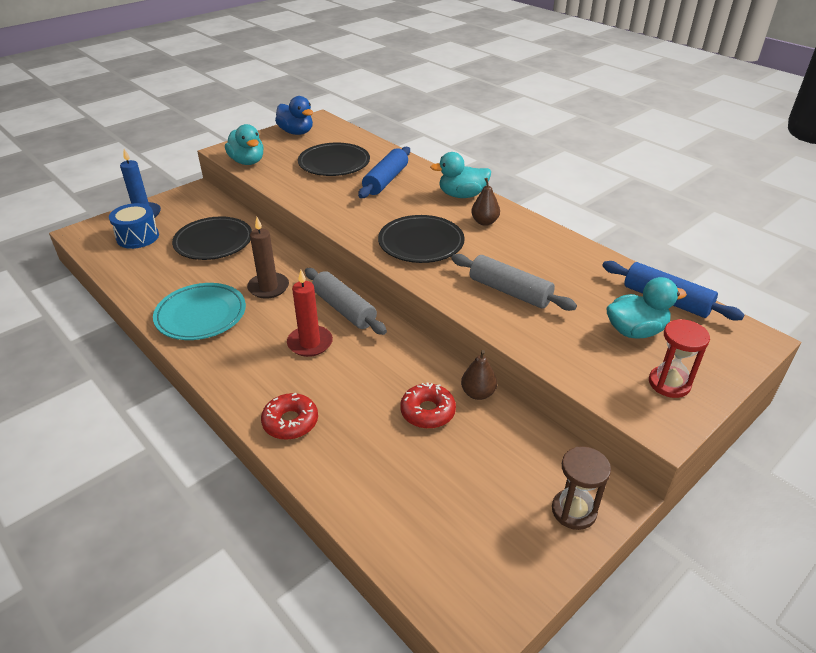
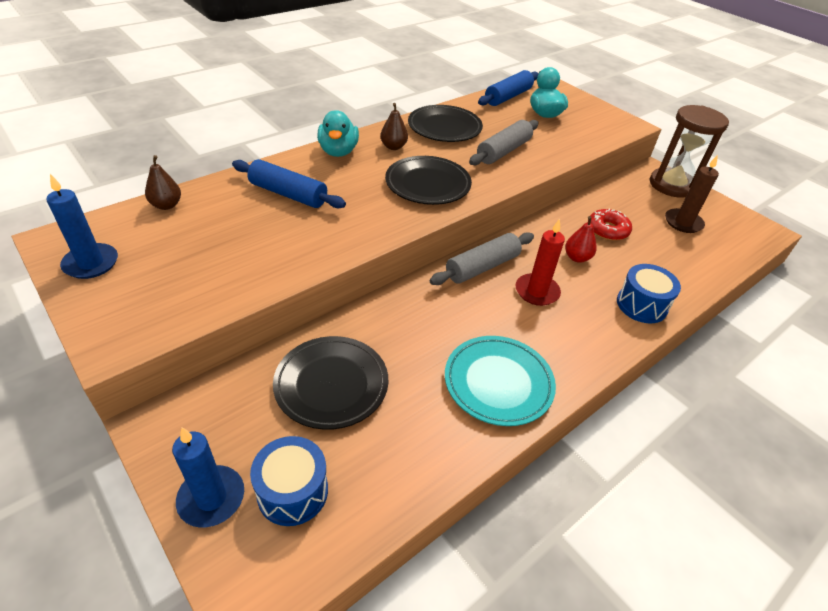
camera: 90 degrees left, 5 degrees up
turquoise duck [225,124,264,165] -> none
brown candle [247,217,289,299] -> brown candle moved to [665,155,719,233]
red donut [261,393,318,440] -> blue drum [617,264,681,323]
blue duck [275,96,313,135] -> blue candle [46,174,118,279]
black plate [298,143,370,176] -> black plate moved to [408,105,483,142]
brown pear [461,350,497,400] -> brown pear moved to [145,155,181,210]
brown hourglass [552,446,611,530] -> brown hourglass [650,105,729,198], size x1.67
red hourglass [649,319,710,398] -> none
none -> red pear [565,216,597,262]

